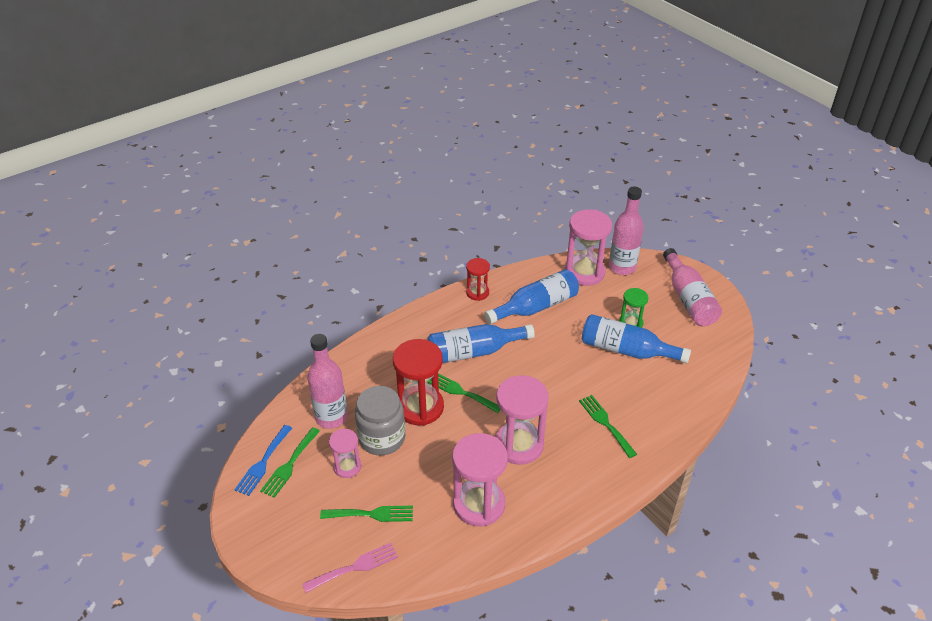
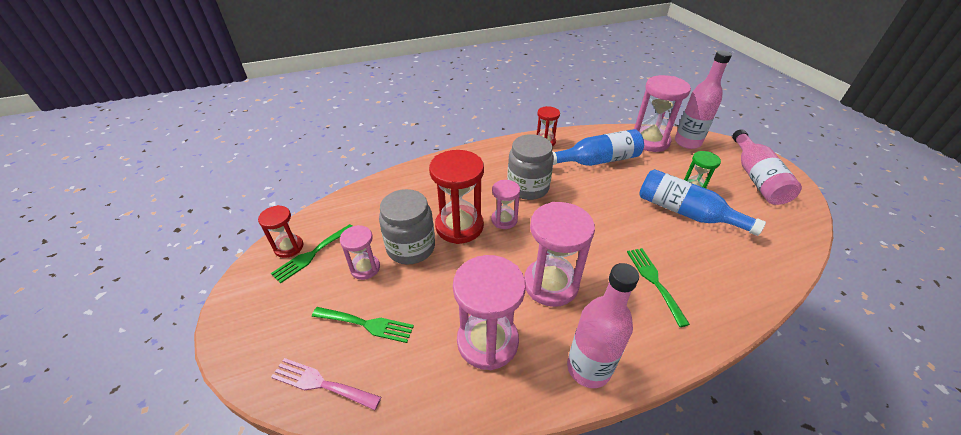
camera: 15 degrees right, 0 degrees up
blue fork [234,425,292,496] -> red hourglass [258,205,303,258]
pink fork [302,543,398,593] -> pink fork turned 150 degrees counterclockwise [271,358,381,410]
pink bottle [307,334,348,429] -> pink bottle moved to [567,263,639,388]
green fork [427,374,501,413] -> pink hourglass [491,180,520,229]
blue bottle [428,324,535,363] -> grey jar [507,134,554,200]

